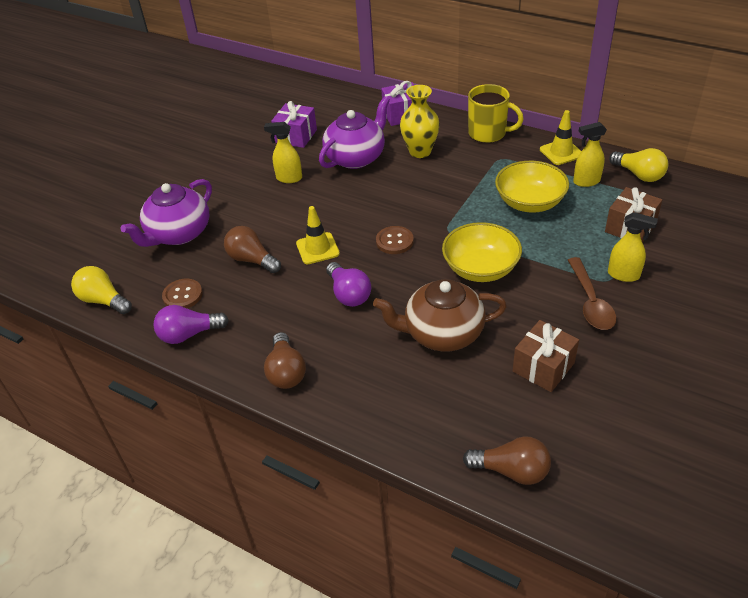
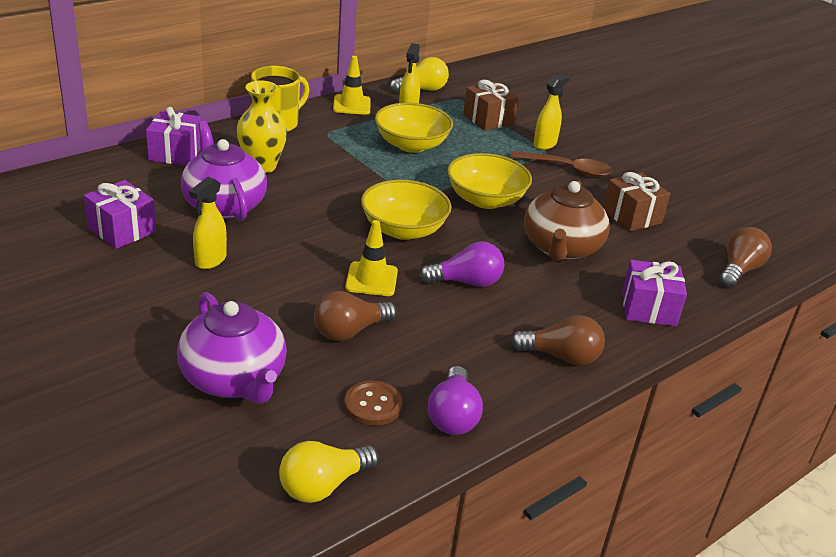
camera: 75 degrees left, 10 degrees down
brown button [376,226,414,254] -> yellow bowl [361,180,451,240]
none -> purple gift [622,260,687,326]

